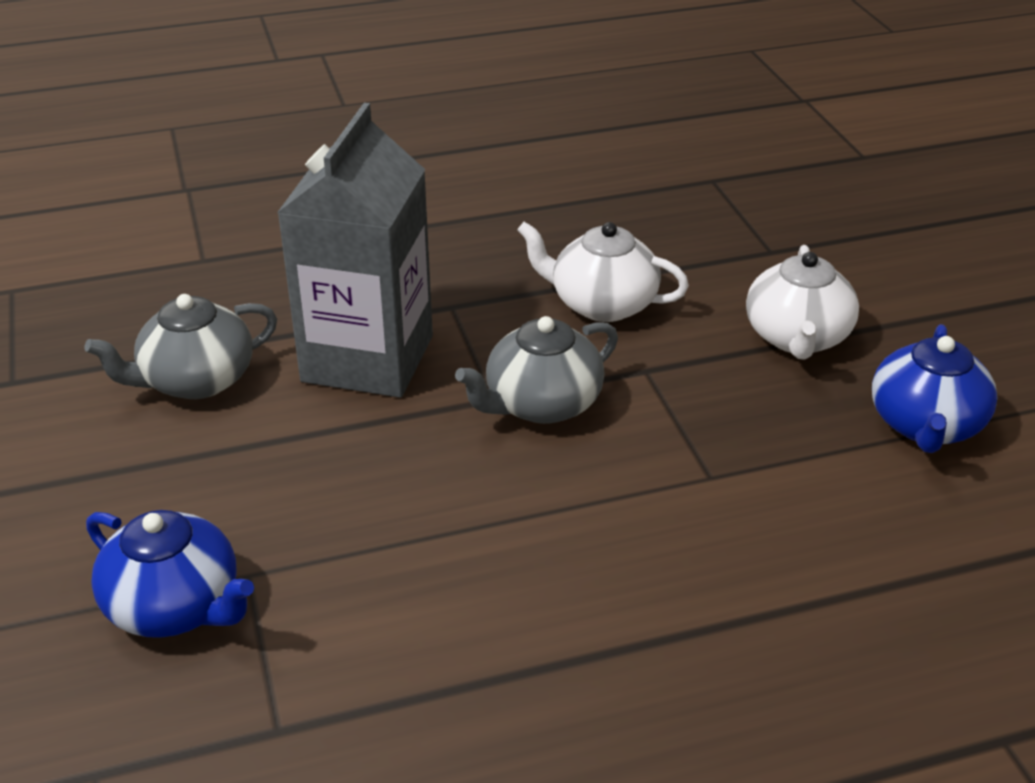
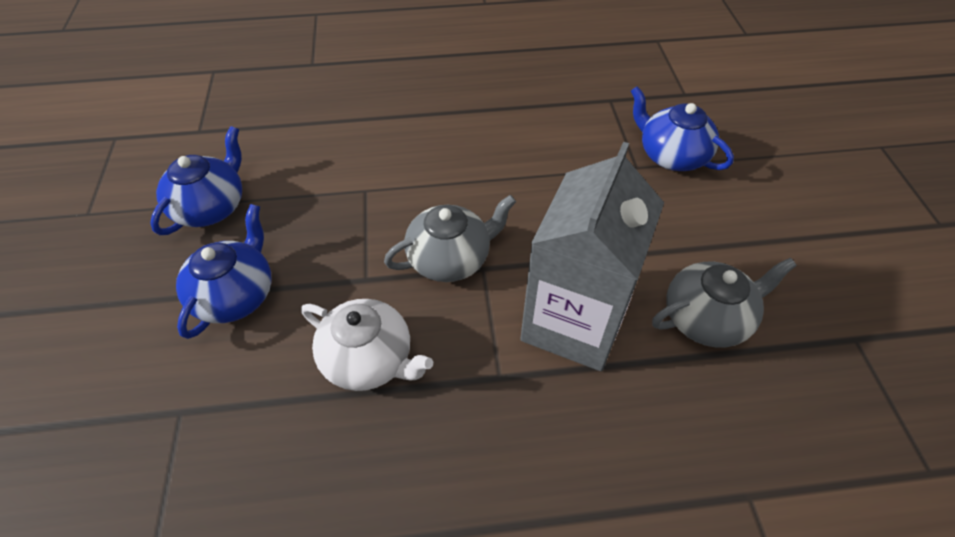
camera: 170 degrees left, 15 degrees up
white teapot [746,245,859,360] -> blue teapot [176,204,271,339]

